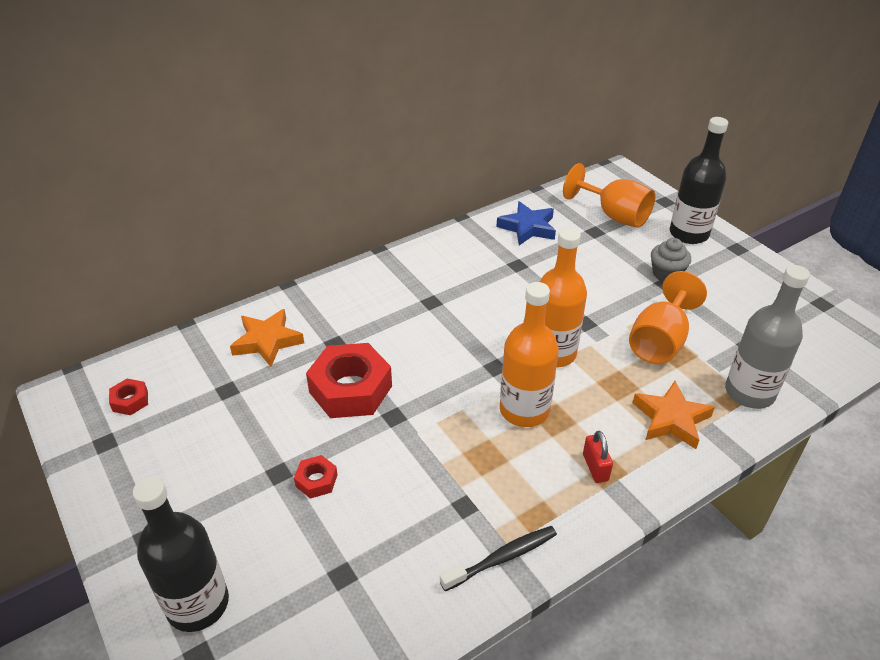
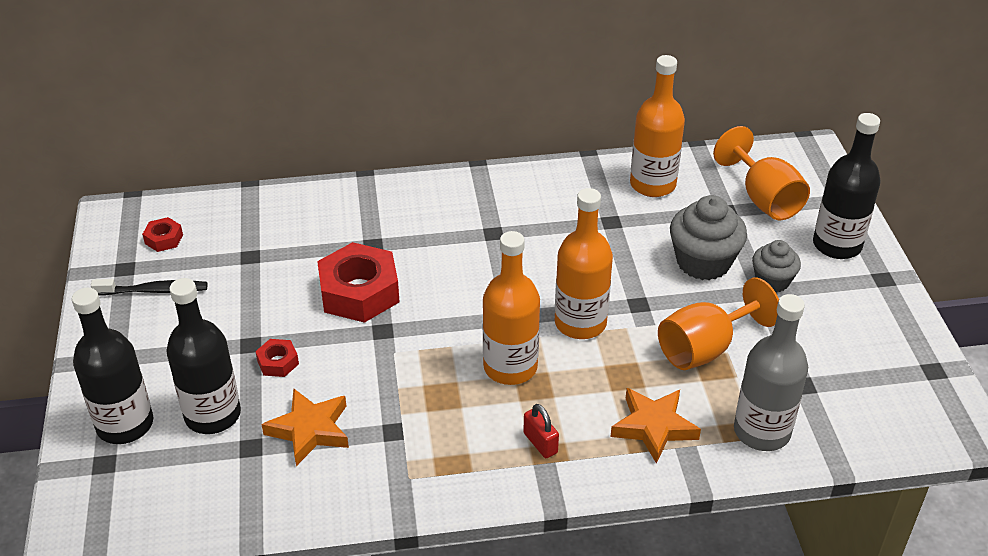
camera: 25 degrees right, 0 degrees up
orange star [230,309,304,367] -> orange star moved to [261,389,349,466]
black toothbrush [440,526,557,591] -> black toothbrush moved to [91,279,208,296]
blue star [496,201,556,245] -> orange bottle [630,55,685,197]
red padlock [583,431,613,483] -> red padlock turned 45 degrees counterclockwise [523,404,559,458]
none -> black bottle [166,278,241,434]
none -> grey cupcake [670,195,747,280]

